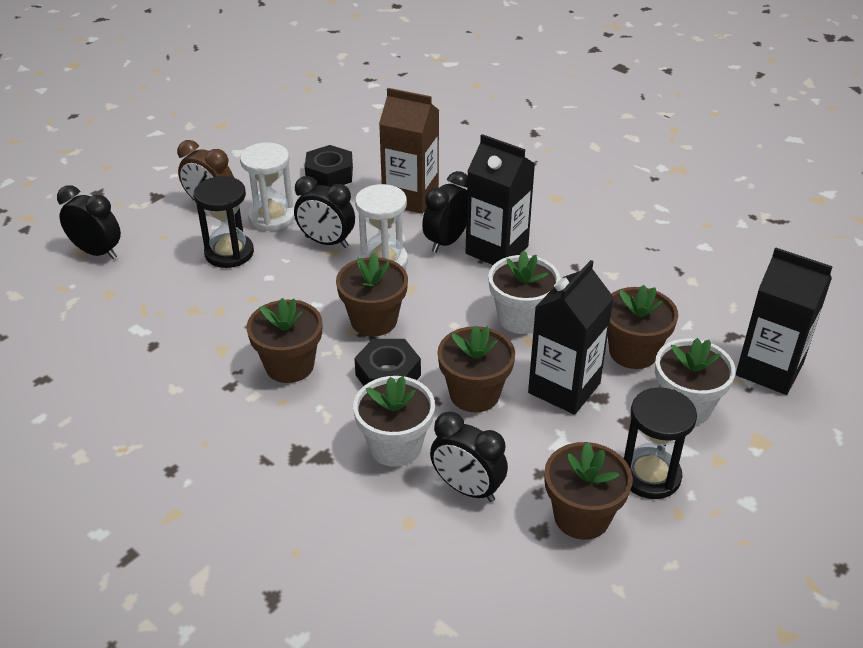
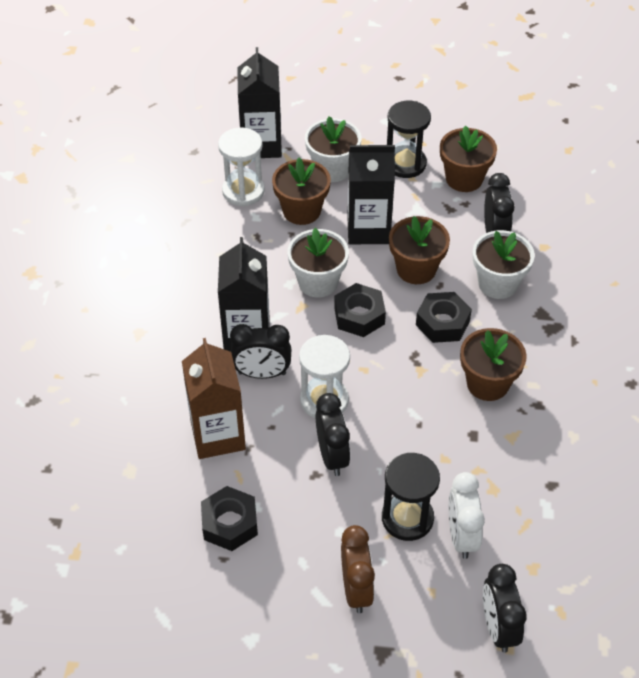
camera: 125 degrees left, 10 degrees up
white hourglass [240,142,295,231] -> white hourglass moved to [218,127,265,206]
brown flower pot [336,252,408,336] -> none
none -> black nut [334,283,386,337]
none -> white clock [449,472,485,559]

